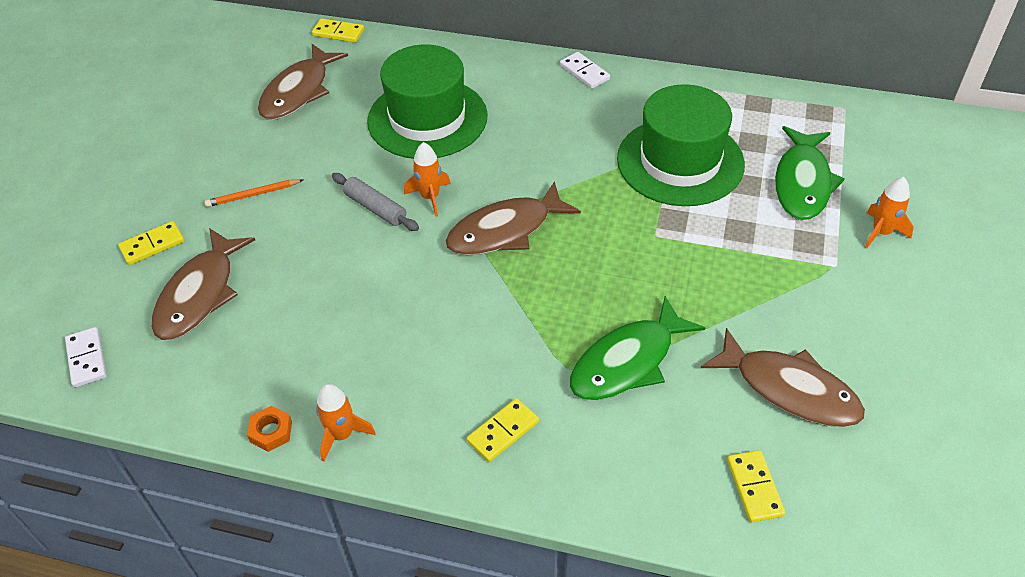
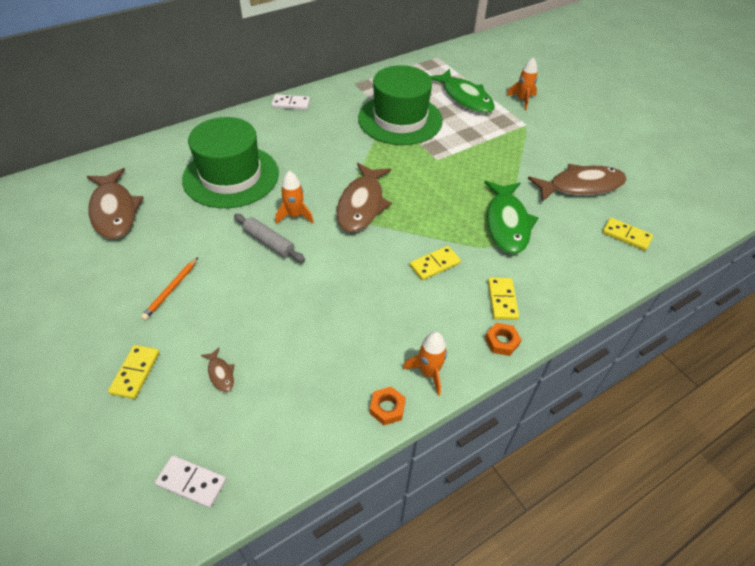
camera: 50 degrees left, 0 degrees up
brown fish [151,228,255,340] -> brown fish [201,348,234,392], size x0.41
yellow domino [312,18,364,43] -> yellow domino moved to [410,246,461,280]
grey rolling pin [332,173,419,231] -> grey rolling pin turned 45 degrees clockwise [234,214,305,262]
none -> orange nut [485,323,522,356]

